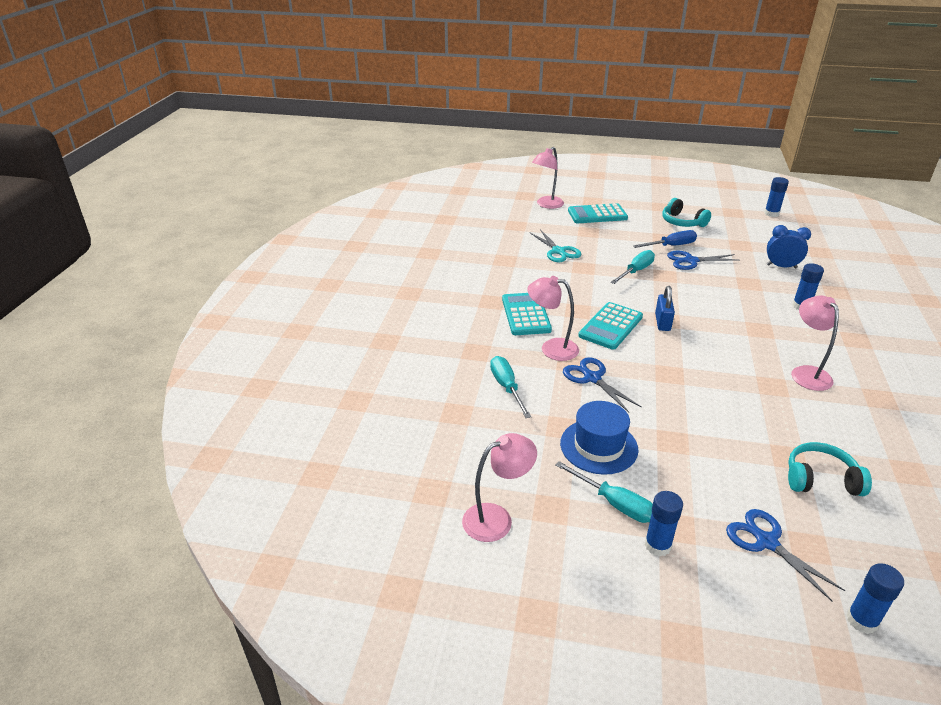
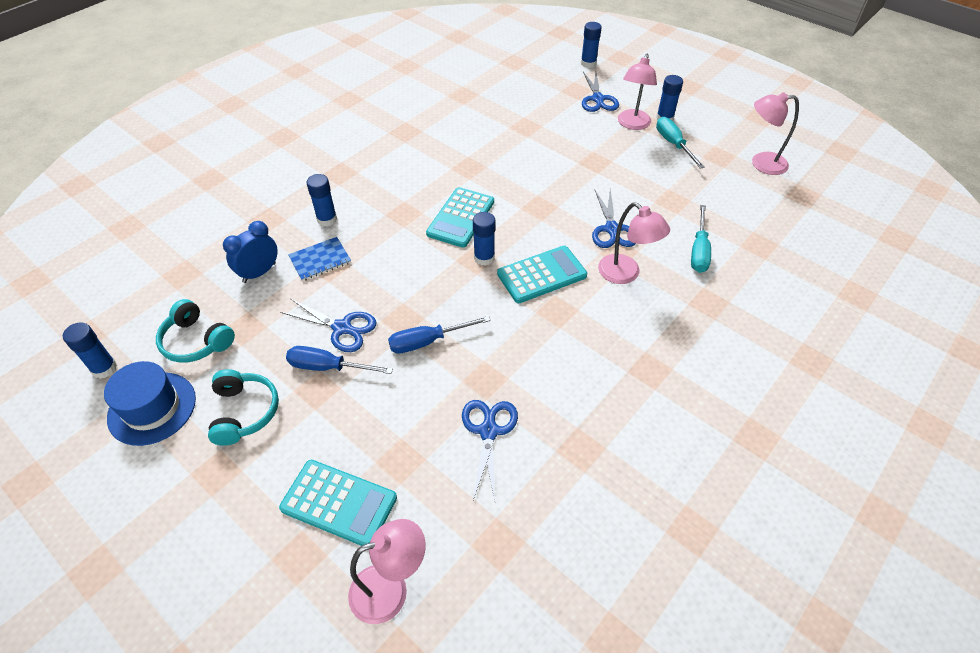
camera: 150 degrees left, 15 degrees up
turquoise calculator [502,293,552,335] -> turquoise calculator moved to [426,187,494,248]
turquoise scissors [530,229,581,262] -> blue scissors [462,400,518,500]
blue hat [560,401,639,475] -> blue hat moved to [104,361,196,446]
turquoise screwdriver [610,250,655,284] -> blue screwdriver [388,316,491,354]
blue padlock [655,286,675,331] -> blue glue stick [473,212,496,266]
blue clock [767,225,811,269] -> blue clock turned 90 degrees clockwise [223,221,278,283]
turquoise headphones [788,442,872,496] -> turquoise headphones moved to [156,299,235,363]
pink lamp [791,296,839,391] -> pink lamp moved to [618,54,657,130]
none -> blue notebook [288,237,351,281]

